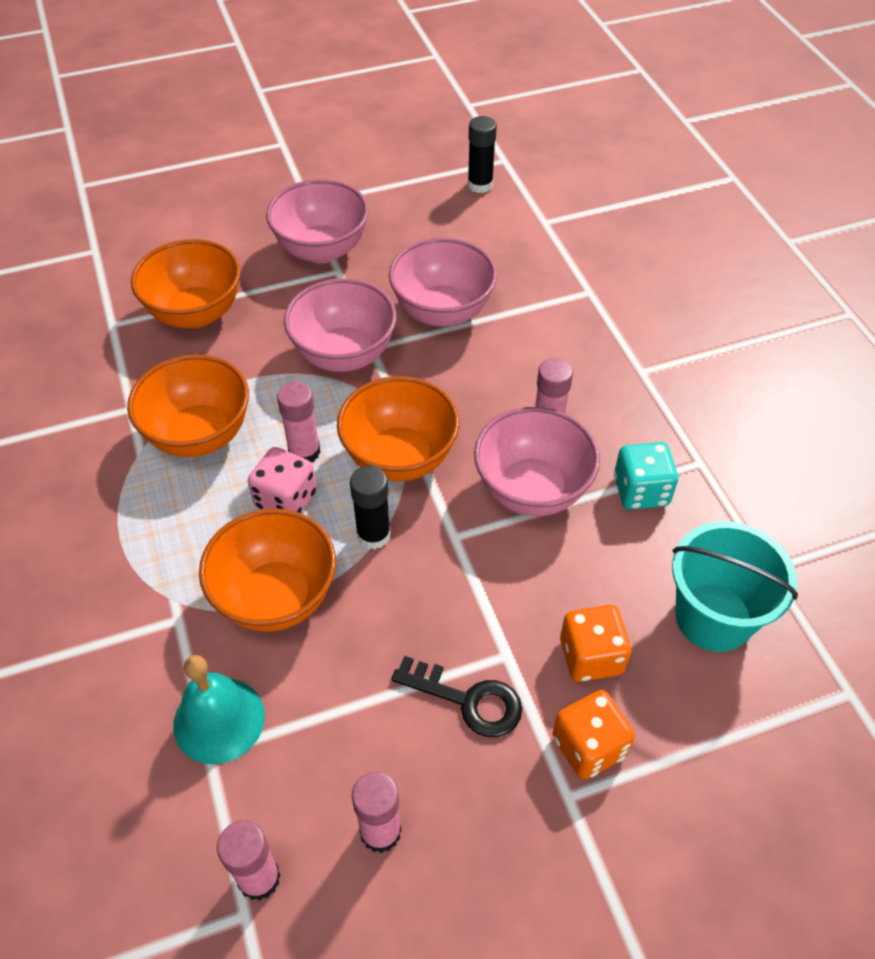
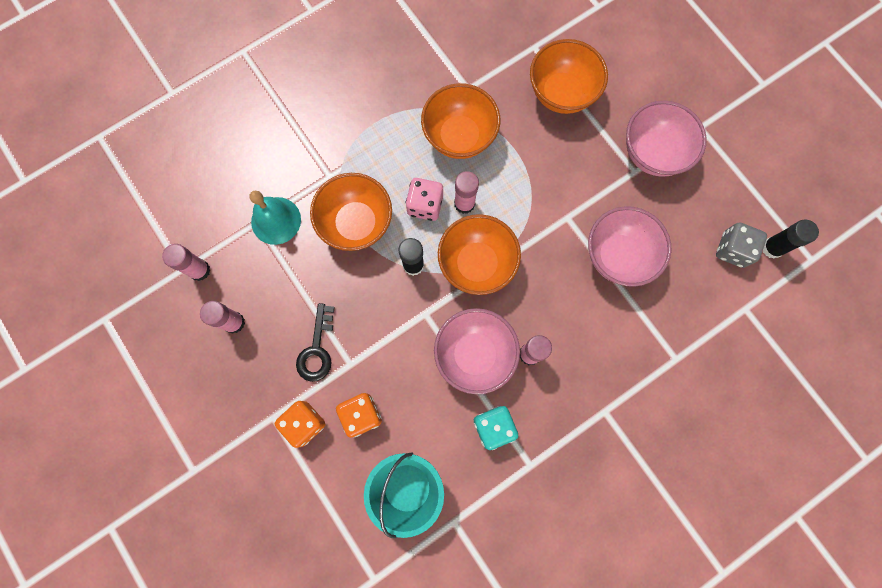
camera: 75 degrees right, 25 degrees up
pink bowl [284,278,396,372] -> none
none -> grey dice [716,223,767,268]

